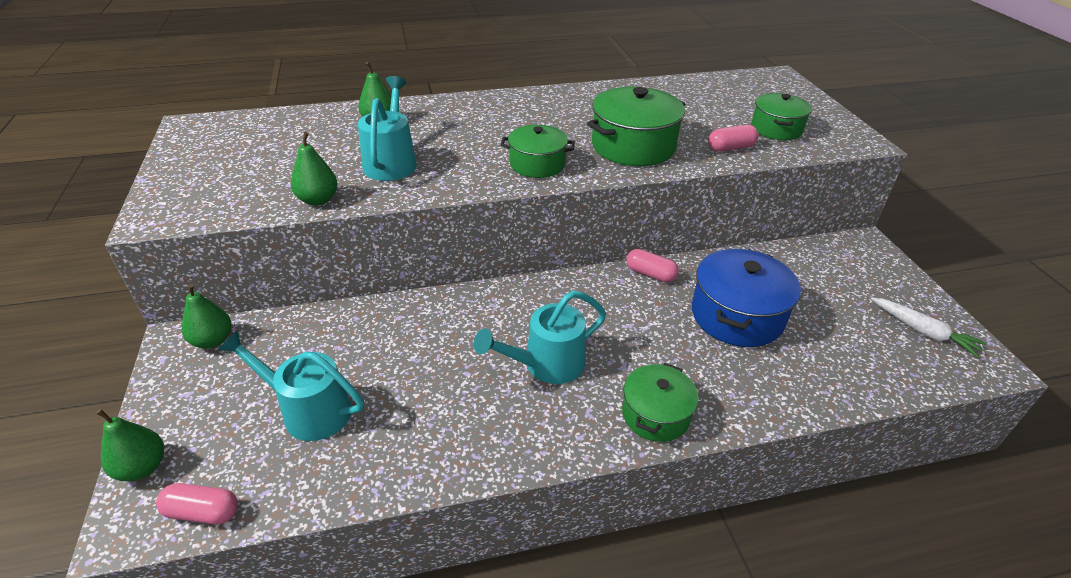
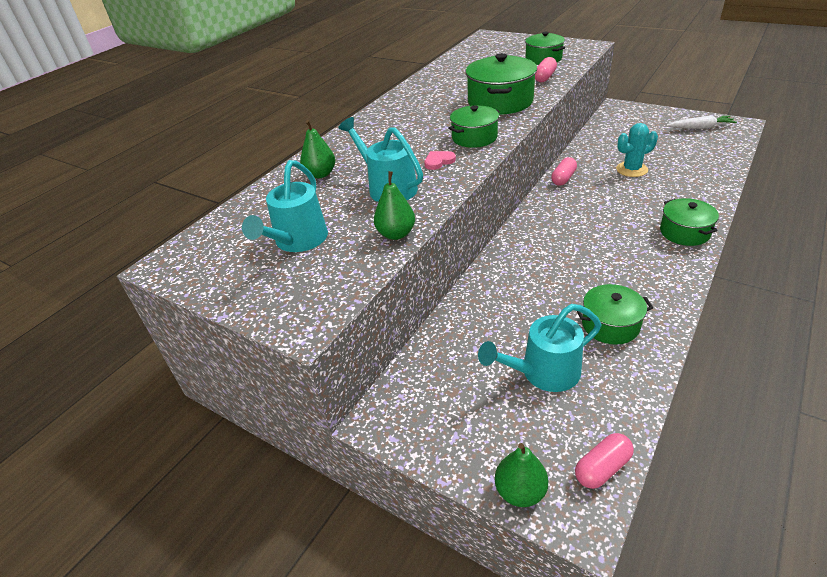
camera: 40 degrees left, 0 degrees up
green pear [182,284,232,349] -> none
turquoise watering can [474,291,606,384] -> turquoise watering can moved to [242,160,328,252]
pink capsule [626,249,679,283] -> pink capsule turned 45 degrees counterclockwise [551,157,577,186]
blue pot [692,249,801,347] -> turquoise cactus [616,123,658,177]
none -> pink heart [424,151,456,170]
none -> green pot [577,284,653,345]

